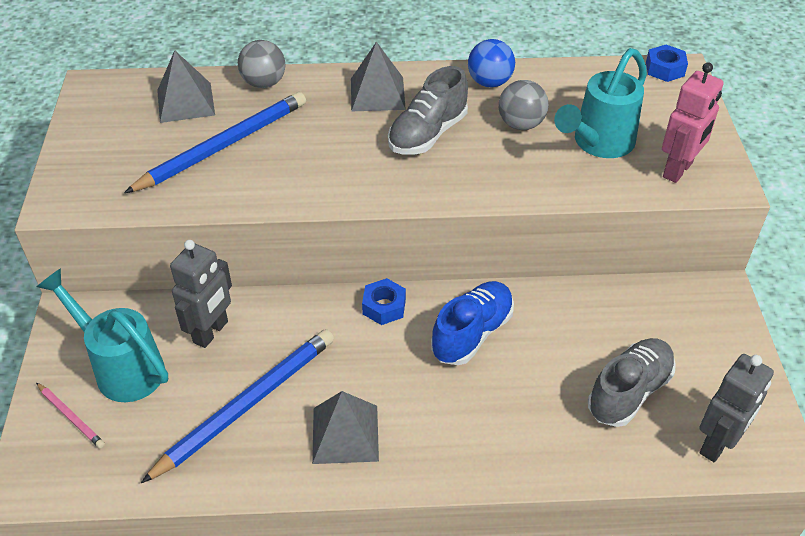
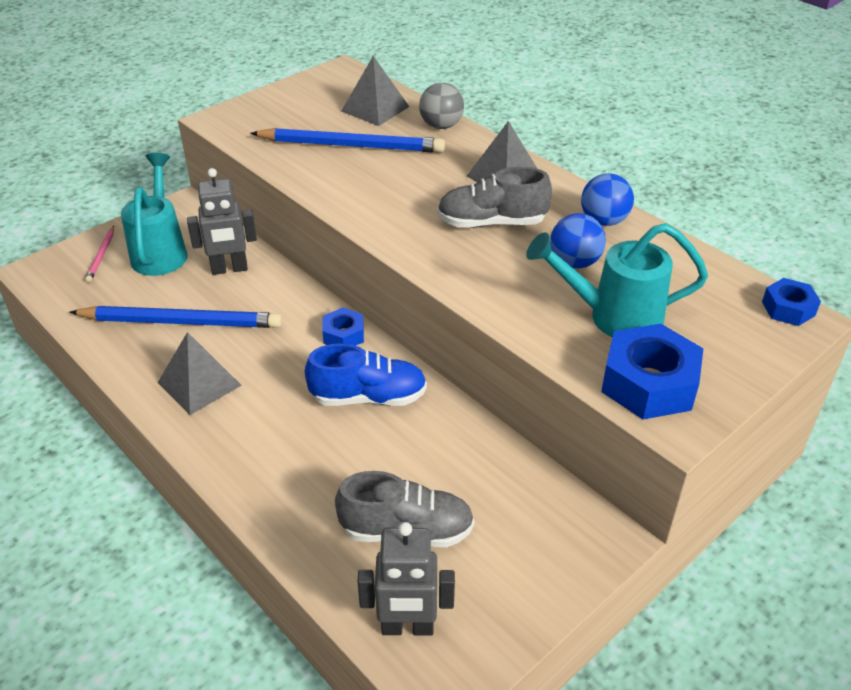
camera: 50 degrees right, 5 degrees down
grey ball [499,80,549,130] -> blue ball [550,213,606,269]
pink robot [662,63,724,183] -> blue nut [601,324,704,419]

